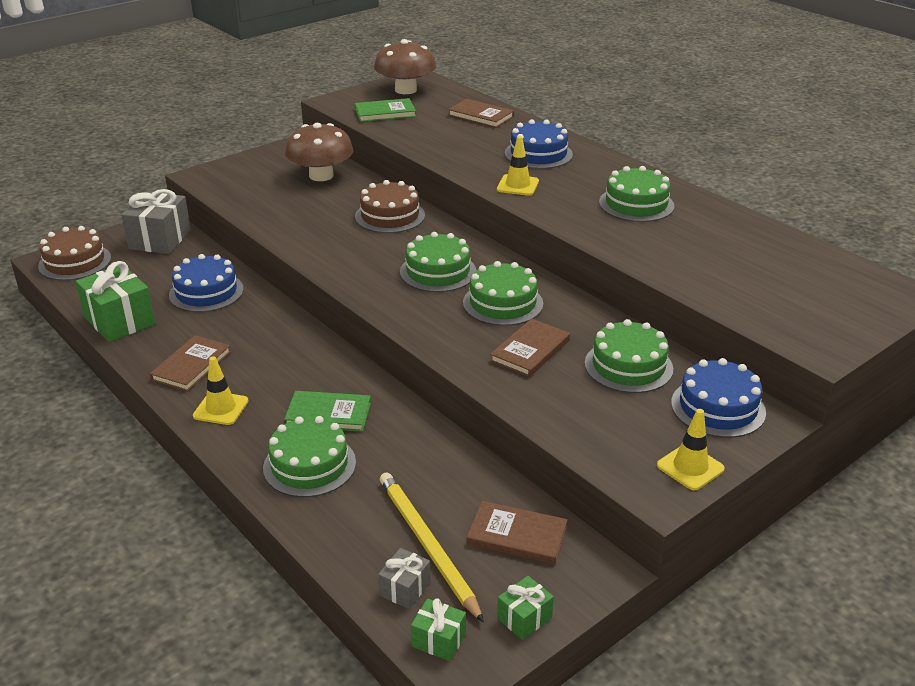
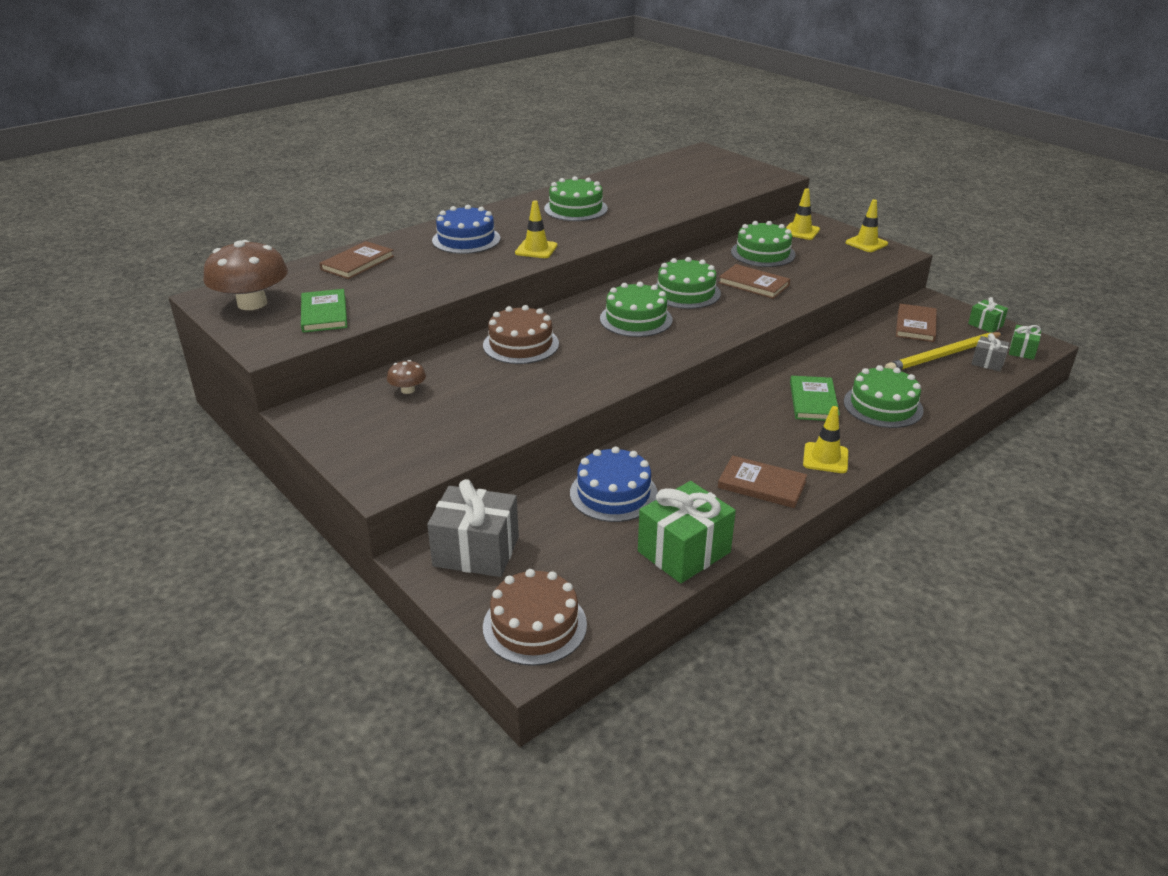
camera: 90 degrees left, 0 degrees up
brown mushroom [285,123,353,181] -> brown mushroom [387,360,426,394], size x0.46
blue cake [671,358,766,438] -> yellow traffic cone [786,188,820,240]

